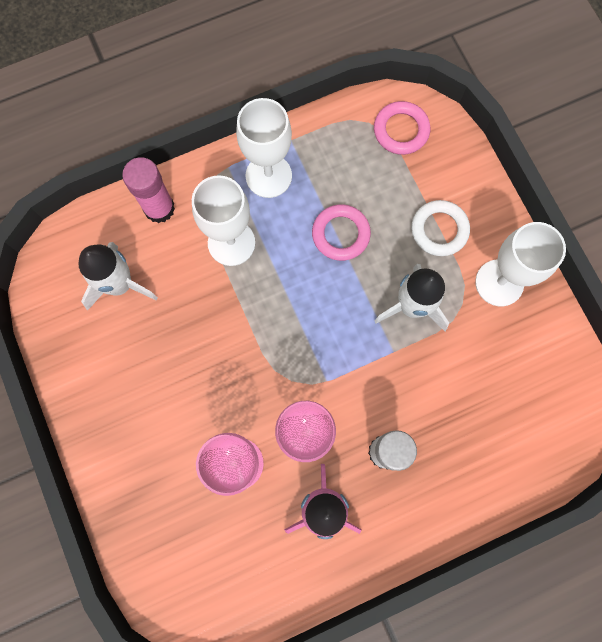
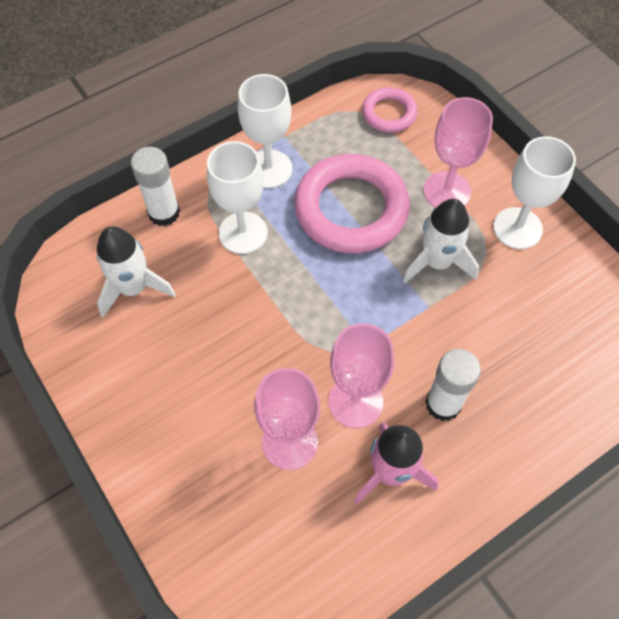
camera: 10 degrees left, 15 degrees down
pink glue stick [122,157,175,223] -> white glue stick [131,147,180,226]
pink ring [312,204,371,261] -> pink ring [294,154,410,253], size x1.93
white ring [411,200,470,256] -> pink goblet [424,97,493,208]

